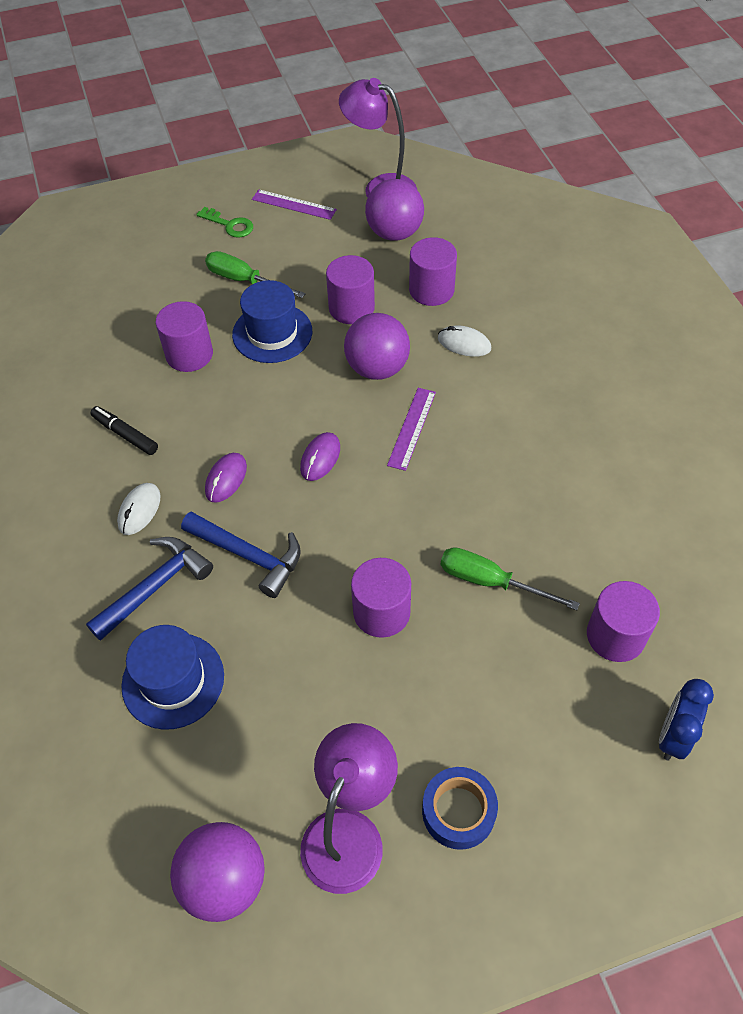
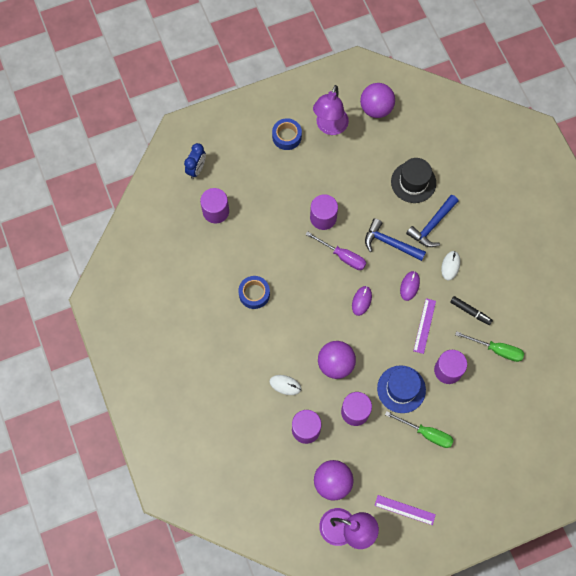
camera: 175 degrees right, 15 degrees up
blue hat [121,625,224,730] -> black hat [391,158,436,203]
green key [196,207,253,237] -> none
purple ruler [387,388,436,471] -> purple ruler moved to [413,298,436,354]
green screwdriver [441,547,580,611] -> green screwdriver moved to [455,331,524,362]
none -> blue tape [238,276,270,309]
none -> purple screwdriver [305,231,366,270]

